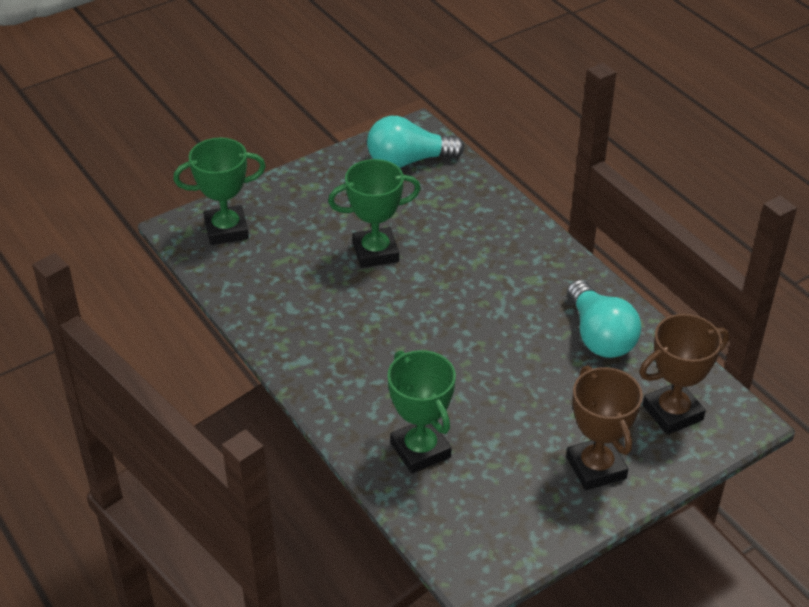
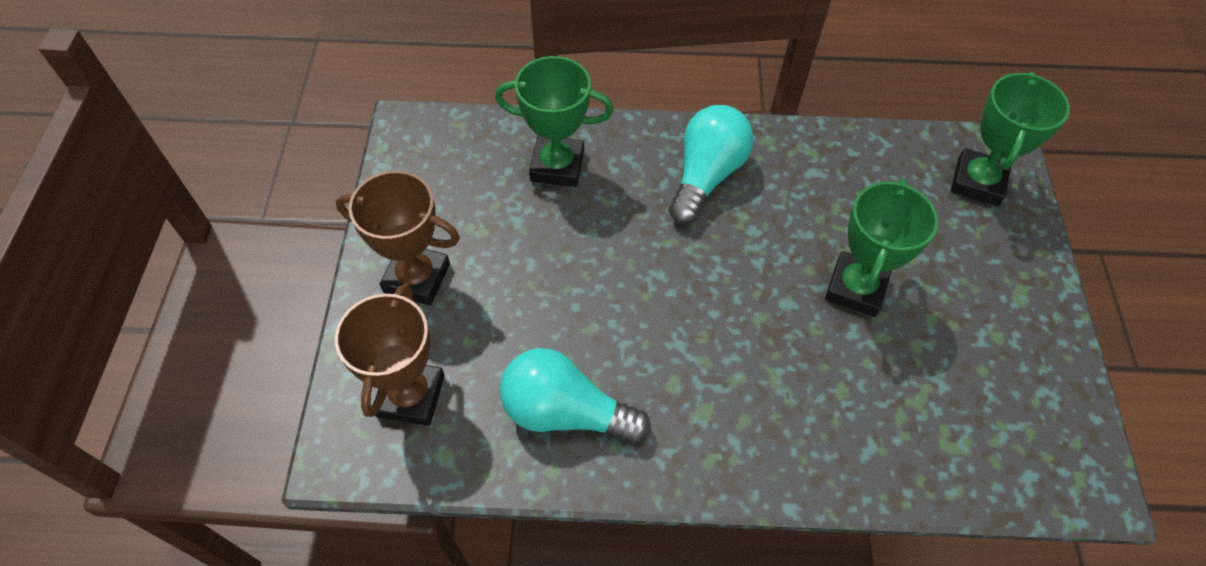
camera: 125 degrees right, 15 degrees up
turquoise light bulb [367,116,465,168] -> turquoise light bulb moved to [669,105,754,225]

